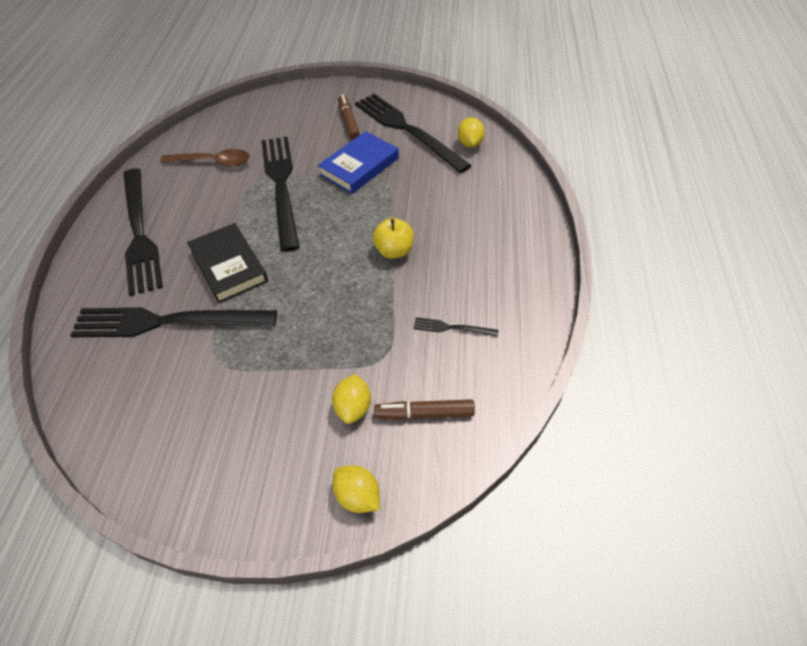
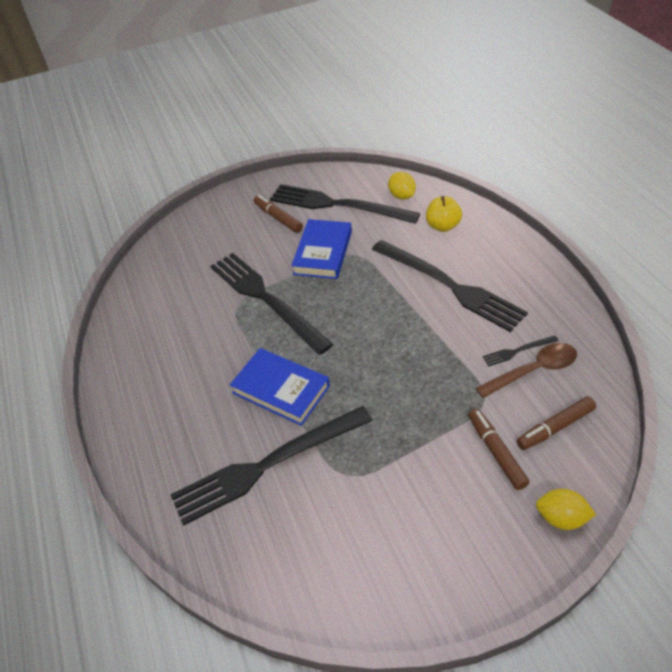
camera: 25 degrees left, 5 degrees down
black fork [123,168,163,296] -> black fork moved to [372,240,528,332]
brown spoon [160,149,249,167] -> brown spoon moved to [476,343,577,398]
black book [187,223,268,303] -> blue book [230,348,330,426]
yellow lemon [332,374,371,424] -> brown marker [468,409,530,490]
yellow apple [373,218,414,259] -> yellow apple moved to [426,196,462,232]

